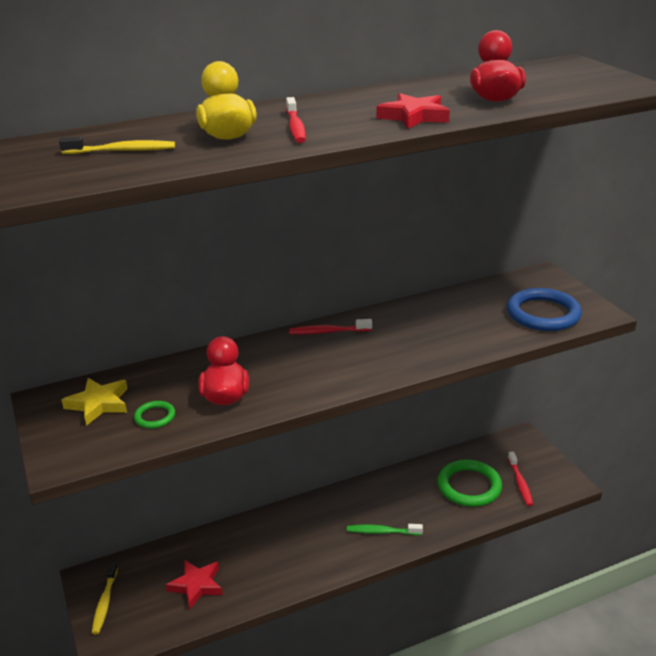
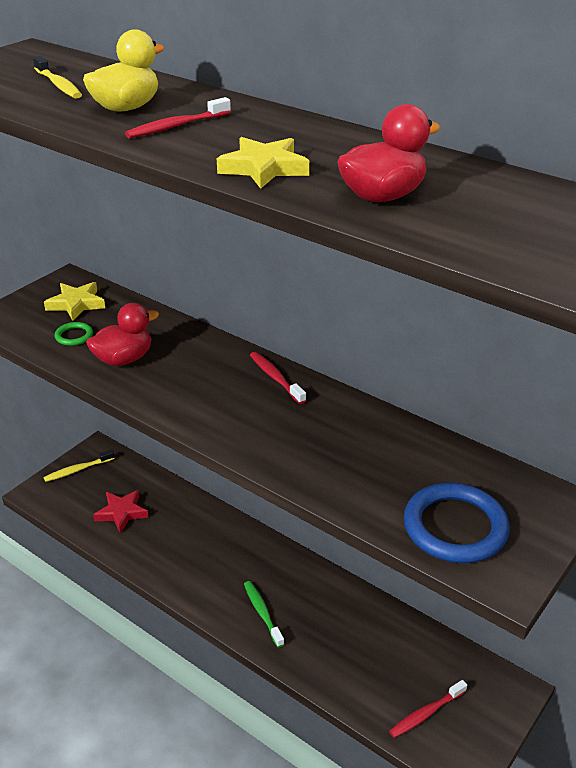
camera: 60 degrees right, 5 degrees up
red star [376,93,450,129] -> yellow star [217,137,309,189]
green ring [438,460,502,507] -> none

